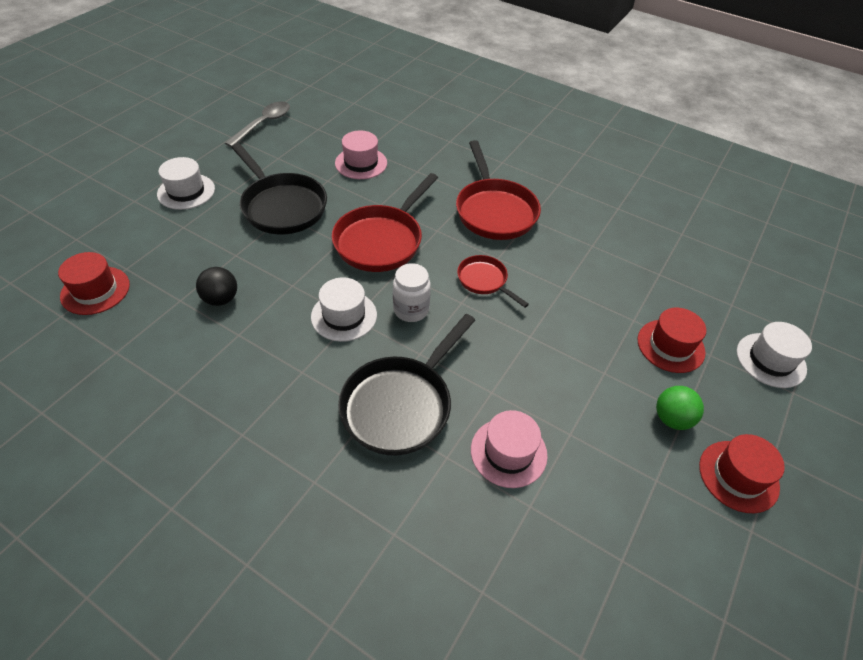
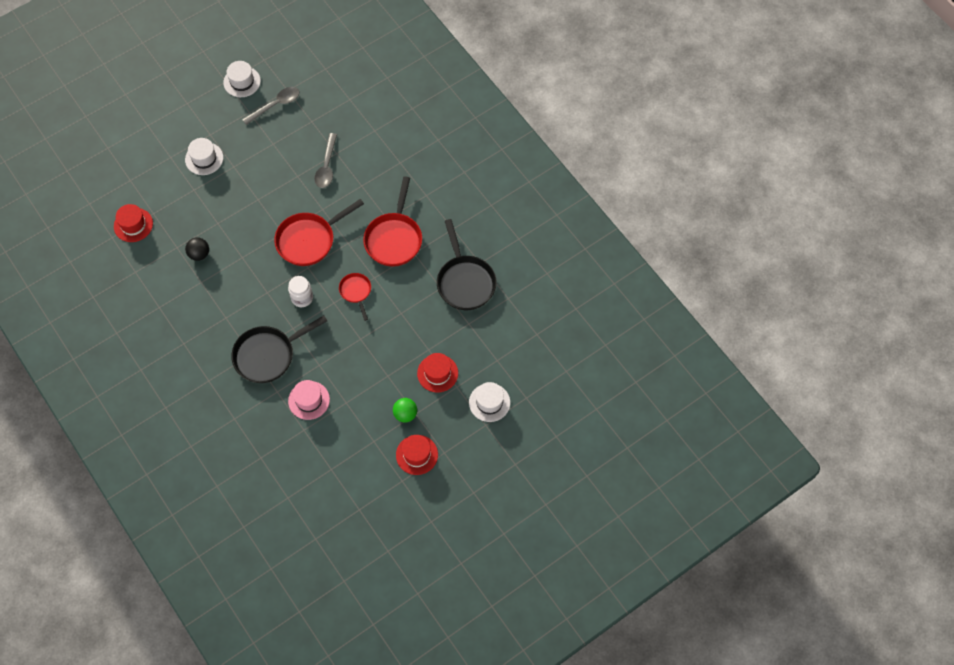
camera: 25 degrees right, 15 degrees up
black pan [231,143,327,234] -> black pan moved to [437,219,496,310]
white hat [311,277,377,342] -> white hat moved to [223,61,261,97]
pink hat [335,131,387,179] -> grey spoon [314,133,337,188]

